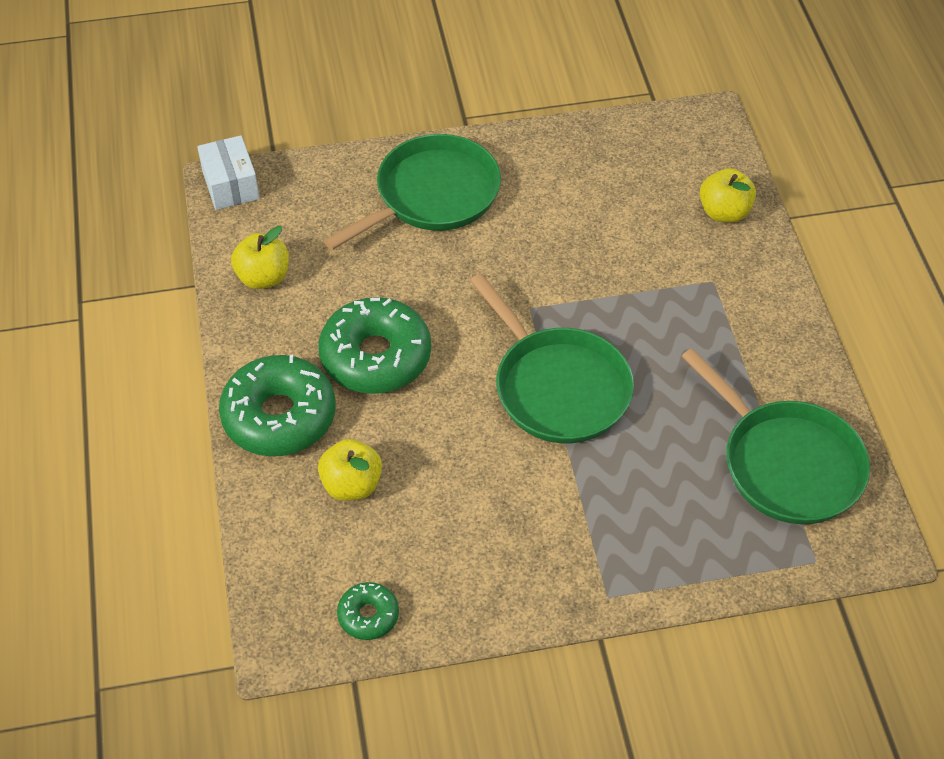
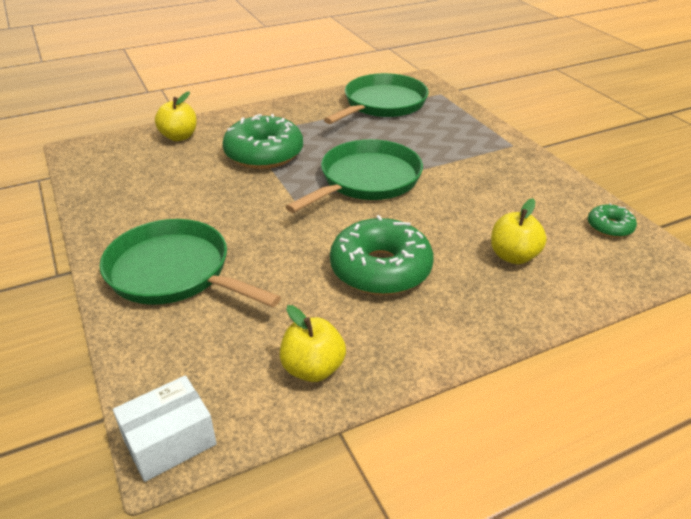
camera: 105 degrees left, 15 degrees down
green donut [219,355,336,456] -> green donut moved to [222,114,303,169]

